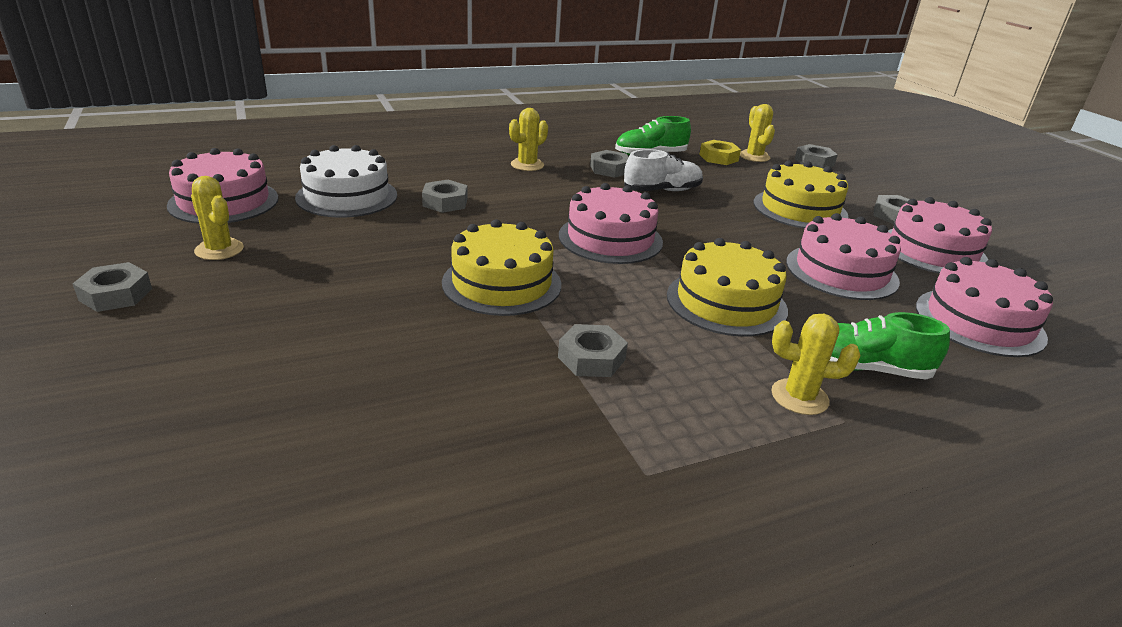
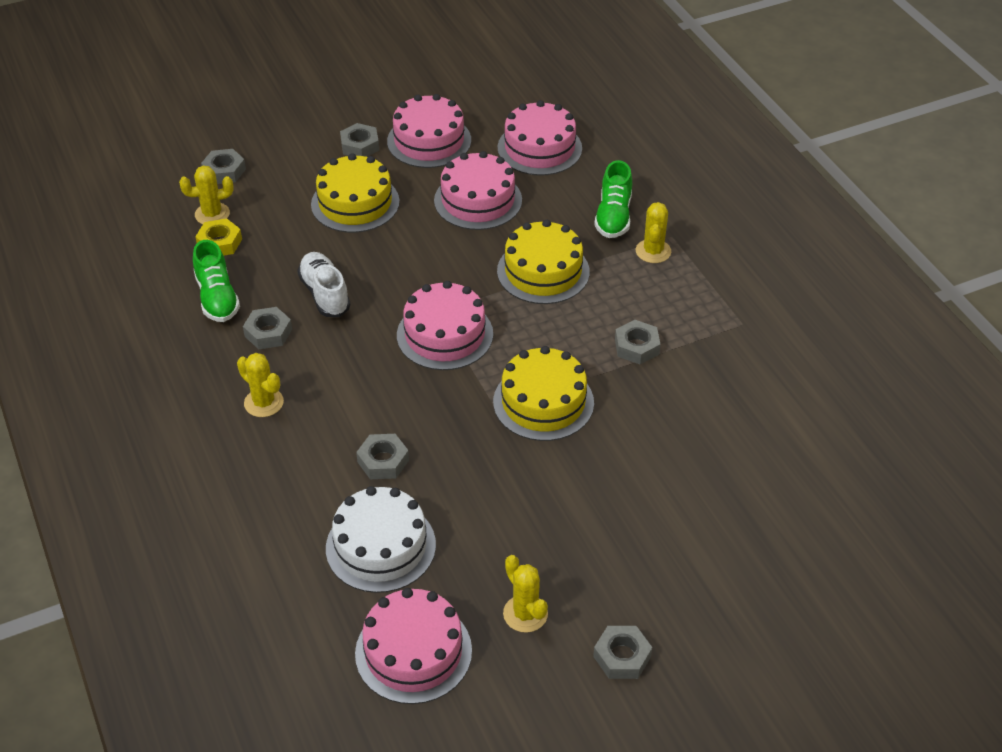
camera: 90 degrees left, 15 degrees up
yellow cactus [191,176,244,260] -> yellow cactus turned 75 degrees counterclockwise [503,555,548,633]

